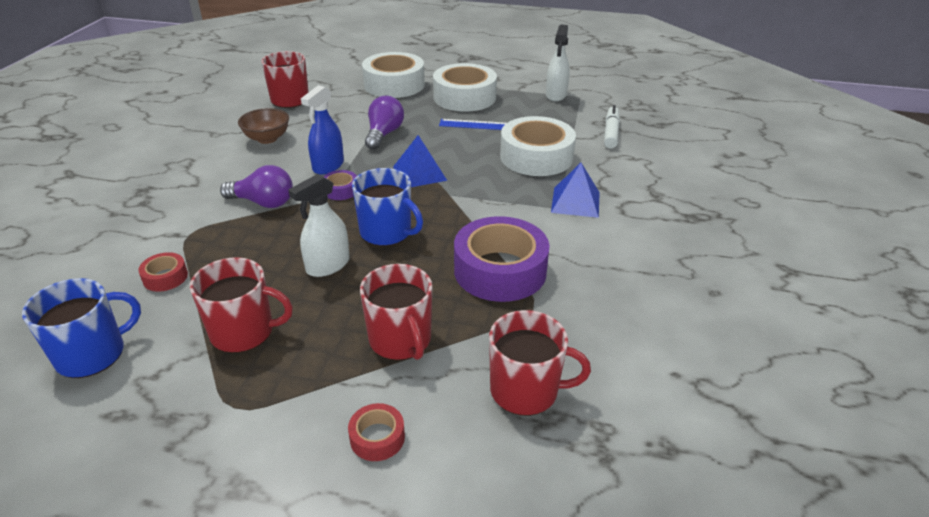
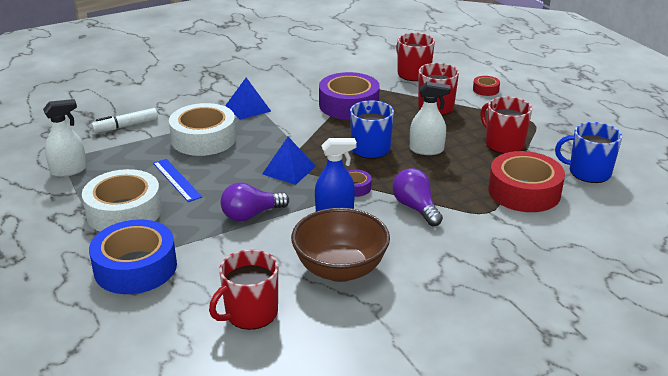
camera: 130 degrees left, 5 degrees down
red tape [138,252,188,292] -> red tape [488,151,565,212], size x2.23
brown bowl [238,108,289,144] -> brown bowl [291,208,390,282], size x1.68
white tape [362,52,425,98] -> blue tape [89,220,177,294]

